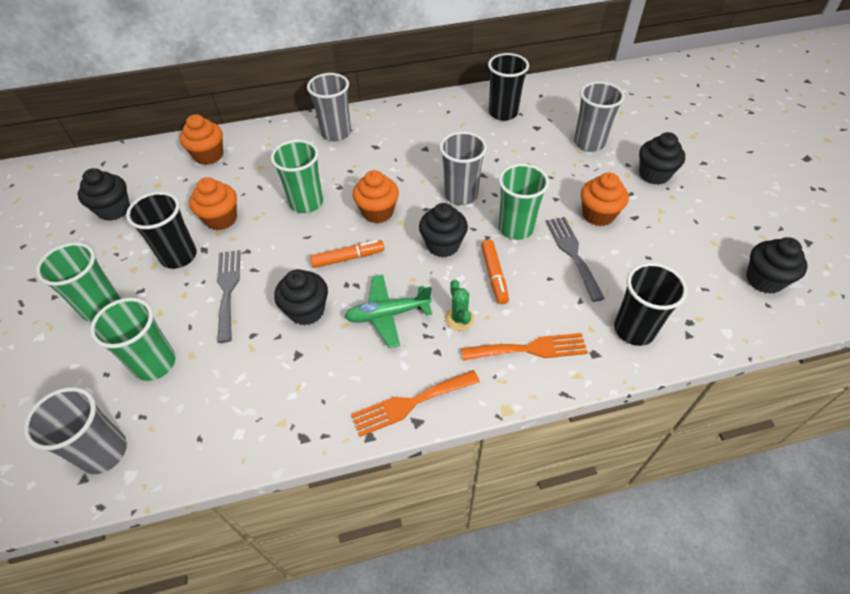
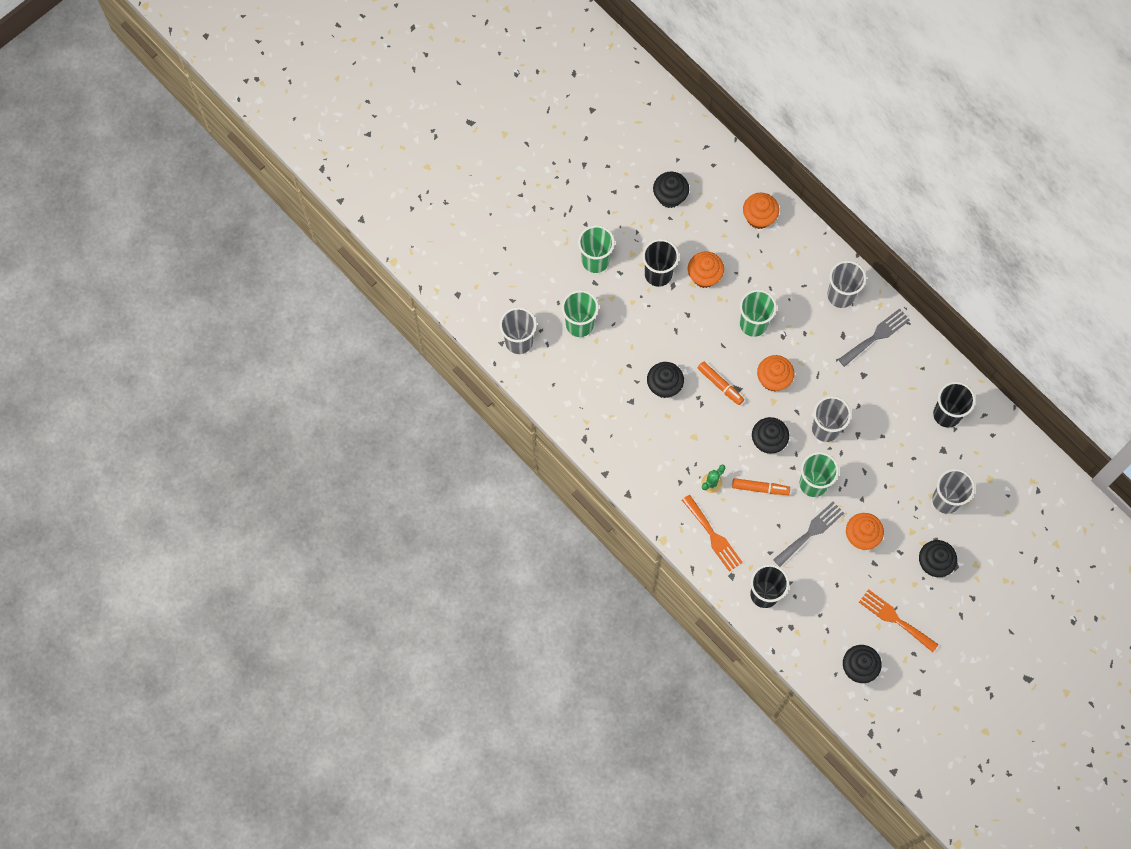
camera: 60 degrees right, 20 degrees up
grey fork [217,250,241,343] -> grey fork moved to [838,308,910,367]
green plane [344,275,432,348] -> none
orange fork [351,370,480,437] -> orange fork moved to [859,589,939,652]
orange marker [481,239,509,304] -> orange marker turned 135 degrees counterclockwise [732,478,790,495]

